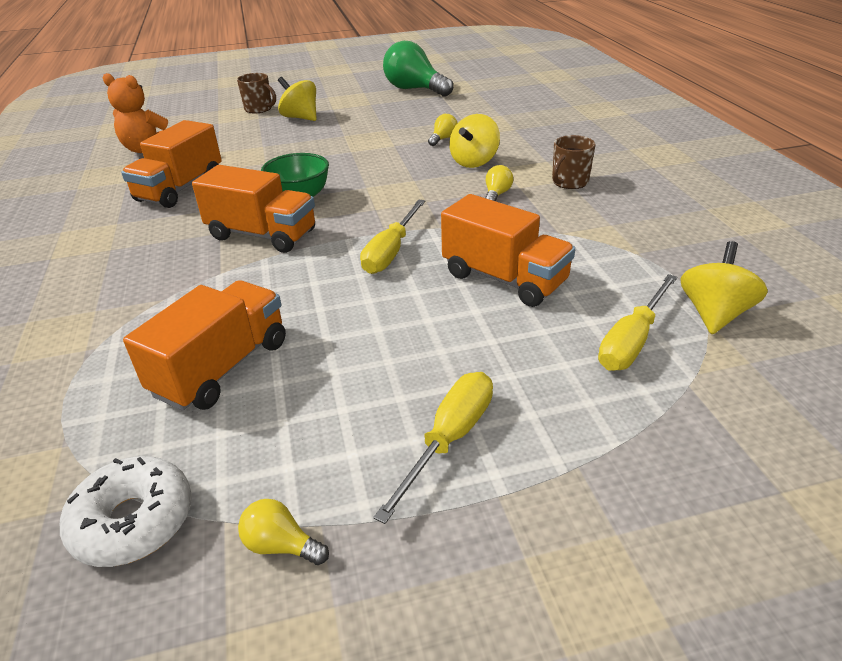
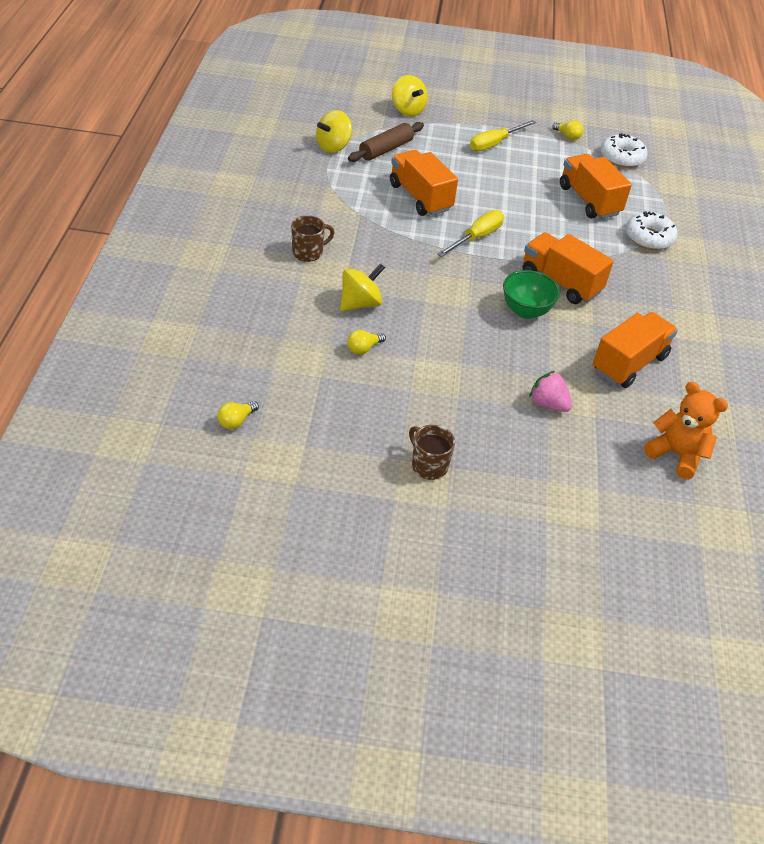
camera: 165 degrees left, 10 degrees up
orange truck [123,280,286,411] -> orange truck turned 105 degrees clockwise [560,154,632,219]
brown mug [237,73,276,113] -> brown mug moved to [409,425,455,480]
yellow spinning top [278,77,317,121] -> yellow spinning top moved to [392,75,428,116]
green light bulb [383,41,453,97] -> none
yellow light bulb [486,165,513,201] -> yellow light bulb moved to [217,401,259,429]
yellow screwdriver [598,274,677,371] -> brown rolling pin [348,122,424,162]
none -> pink strawberry [529,371,572,412]
none -> white donut [626,211,678,250]

